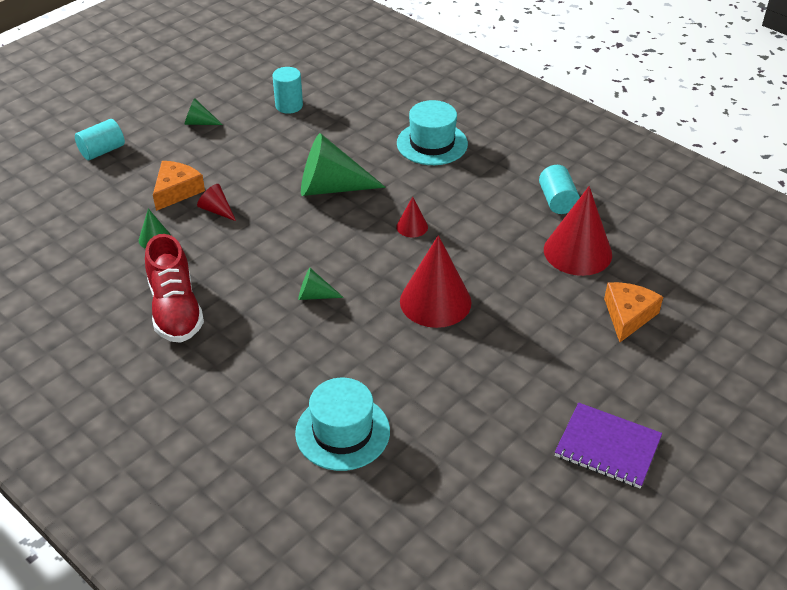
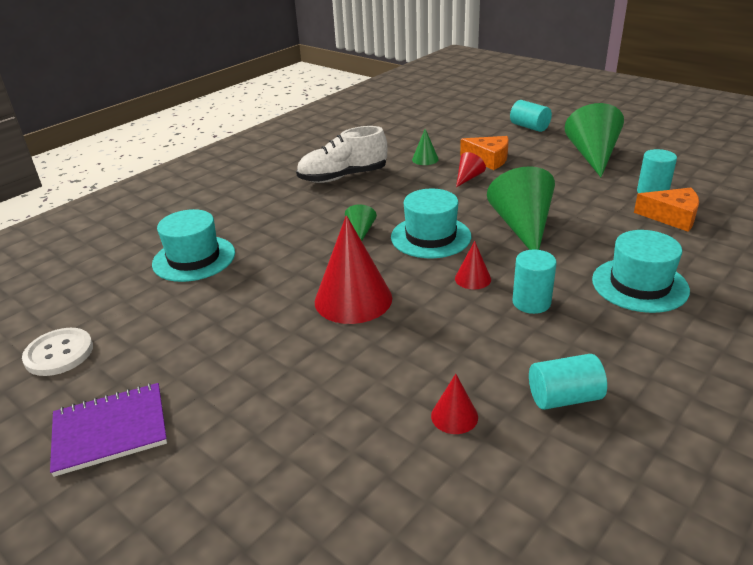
camera: 90 degrees right, 10 degrees down
red shoe [145,234,204,343] -> white shoe [296,126,388,183]
green cone [185,98,223,125] -> green cone [565,103,624,177], size x2.09
red cone [544,186,612,276] -> red cone [431,374,478,434], size x0.48
purple notebook [555,402,662,488] -> purple notebook turned 45 degrees clockwise [50,383,167,477]
orange cheese [604,282,663,342] -> orange cheese moved to [634,188,699,232]
none -> white button [22,328,93,376]
none -> turquoise hat [391,189,471,258]
none -> turquoise cylinder [512,250,557,314]

